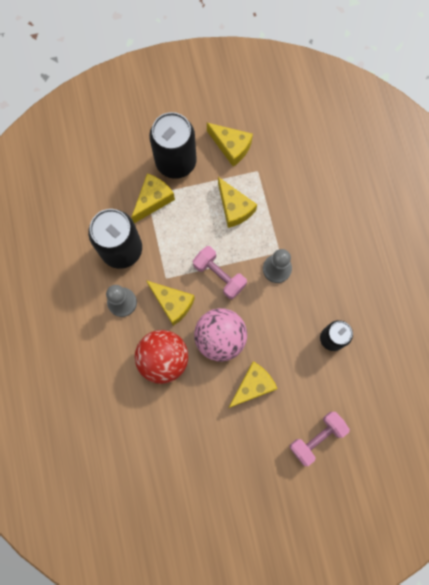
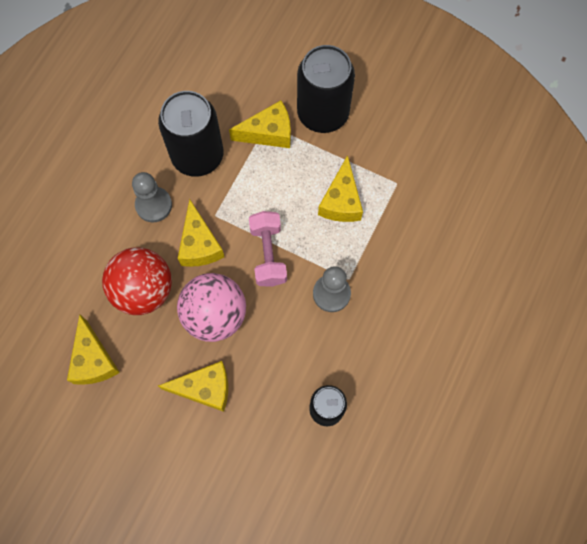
camera: 40 degrees right, 5 degrees down
yellow cheese [207,123,253,167] -> yellow cheese moved to [67,315,120,385]
pink dumbbell [289,412,350,466] -> none

